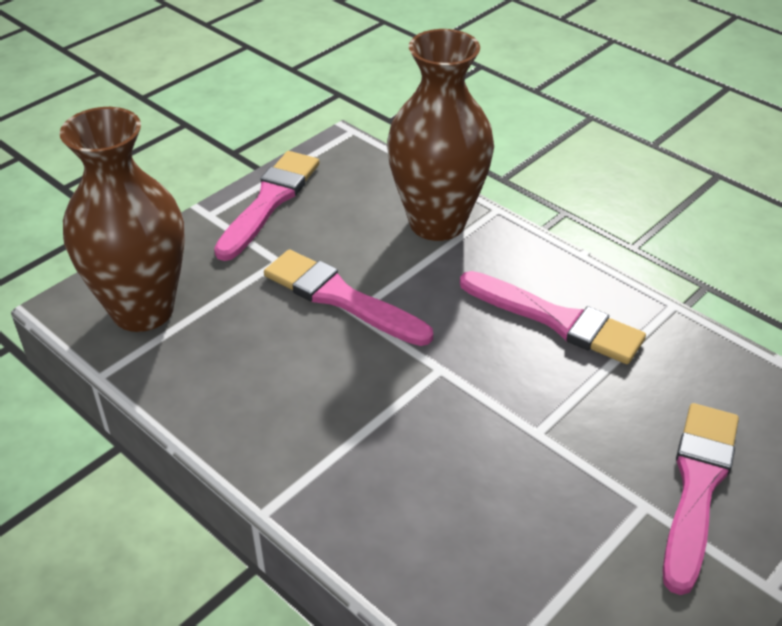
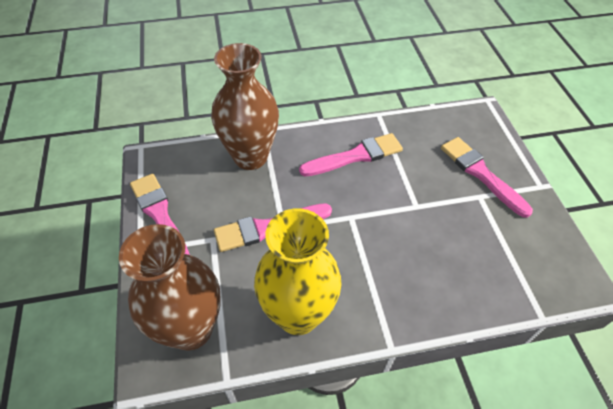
camera: 55 degrees left, 10 degrees up
none -> yellow vase [254,208,342,335]

